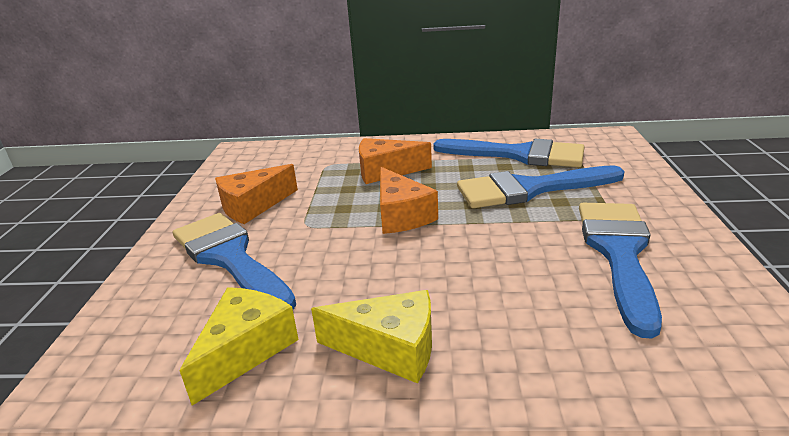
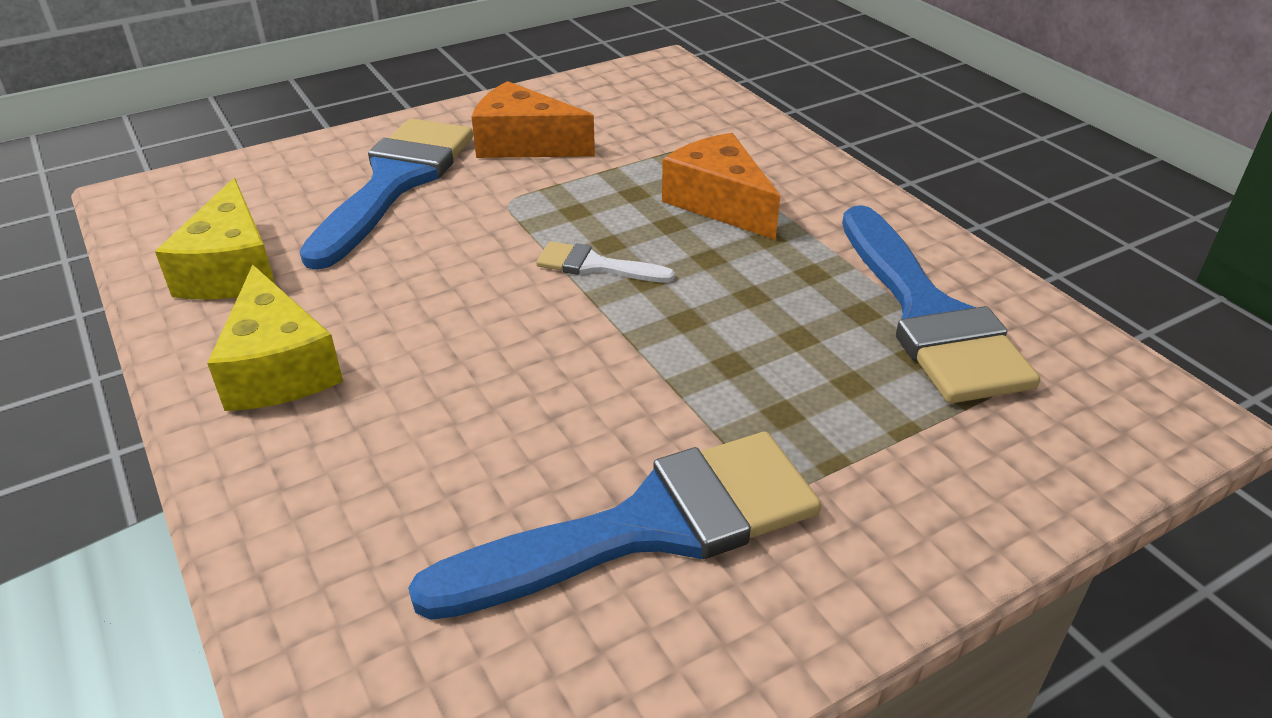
camera: 55 degrees right, 10 degrees up
yellow cheese [179,287,299,406] -> yellow cheese turned 90 degrees clockwise [155,178,275,300]
orange cheese [380,167,438,234] -> white brush [536,241,675,283]
blue brush [457,166,625,208] -> none

